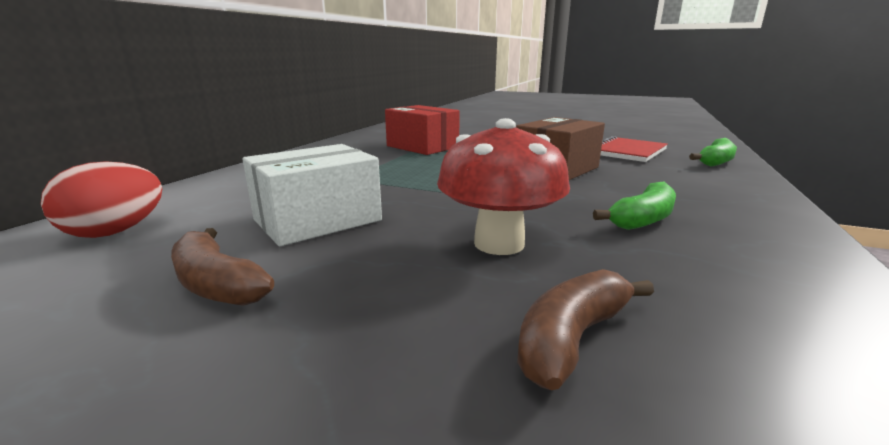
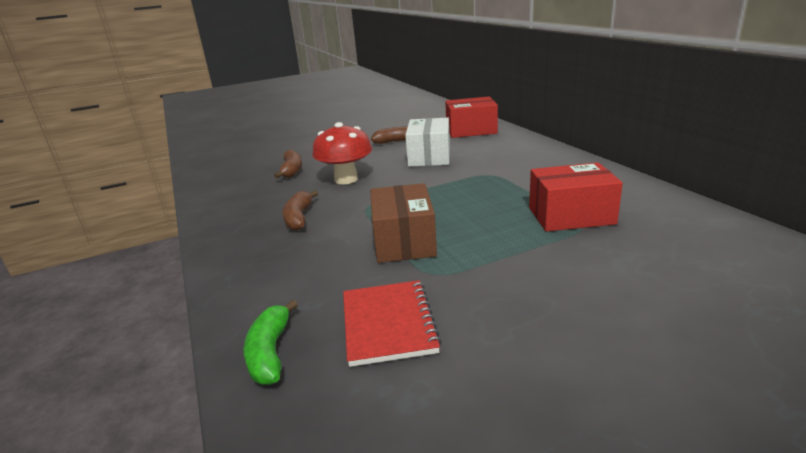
camera: 135 degrees right, 5 degrees up
red egg [41,161,162,238] -> red box [445,96,498,138]
green banana [593,181,676,230] -> brown banana [282,190,318,231]

